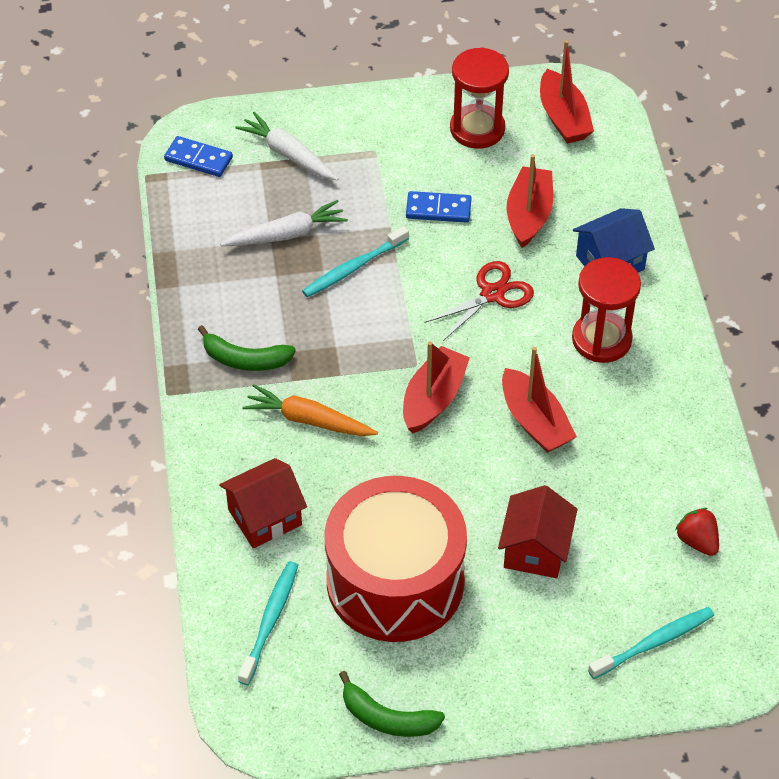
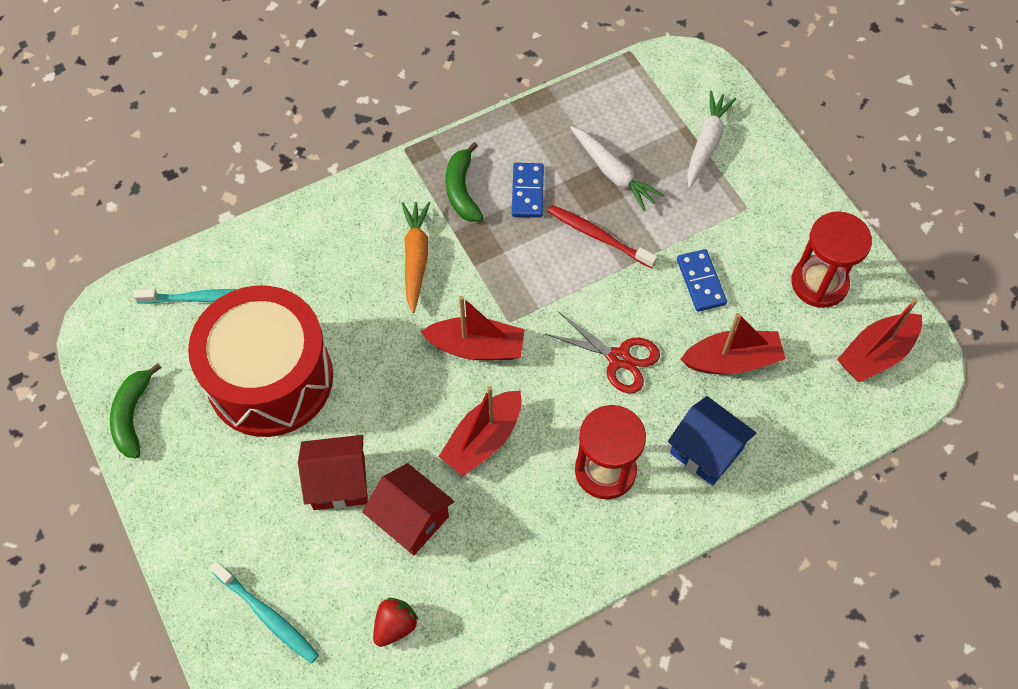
camera: 70 degrees right, 10 degrees up
blue domino [164,136,233,177] -> blue domino moved to [512,163,544,218]
red house [219,458,307,548] -> red house moved to [362,463,454,555]
turquoise toothbrush [302,226,409,297] -> red toothbrush [548,205,657,269]

